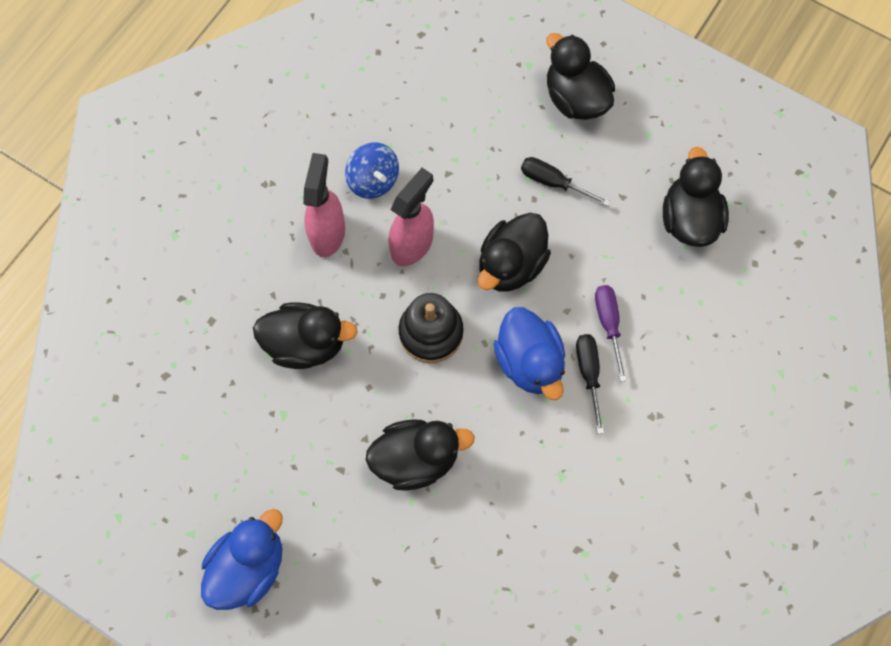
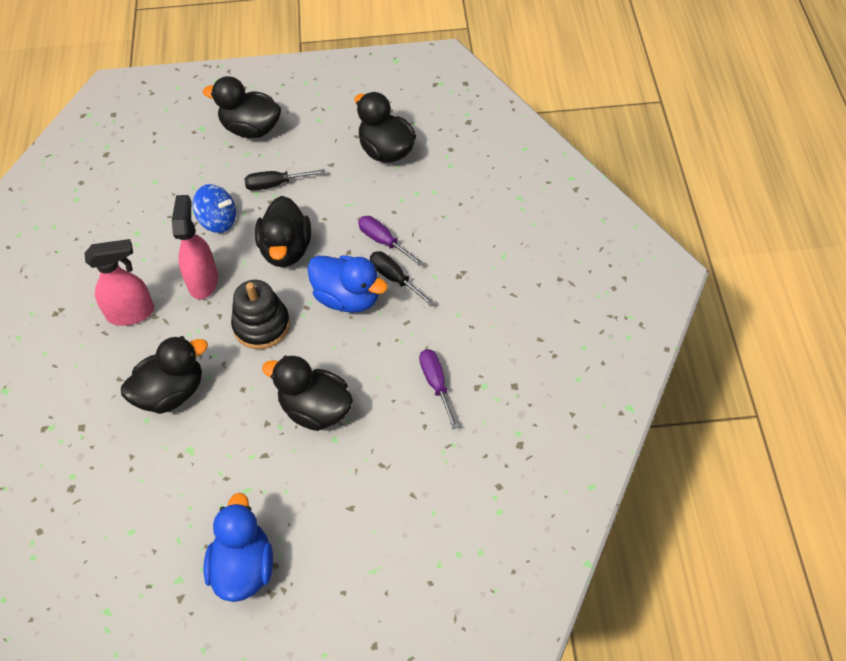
camera: 35 degrees left, 15 degrees down
pink spray bottle [303,153,345,257] -> pink spray bottle turned 105 degrees clockwise [85,239,154,326]
blue spinning top [345,142,399,199] -> blue spinning top moved to [193,184,236,233]
black duck [366,419,475,491] -> black duck turned 105 degrees counterclockwise [262,355,353,431]
none -> purple screwdriver [419,349,459,429]

